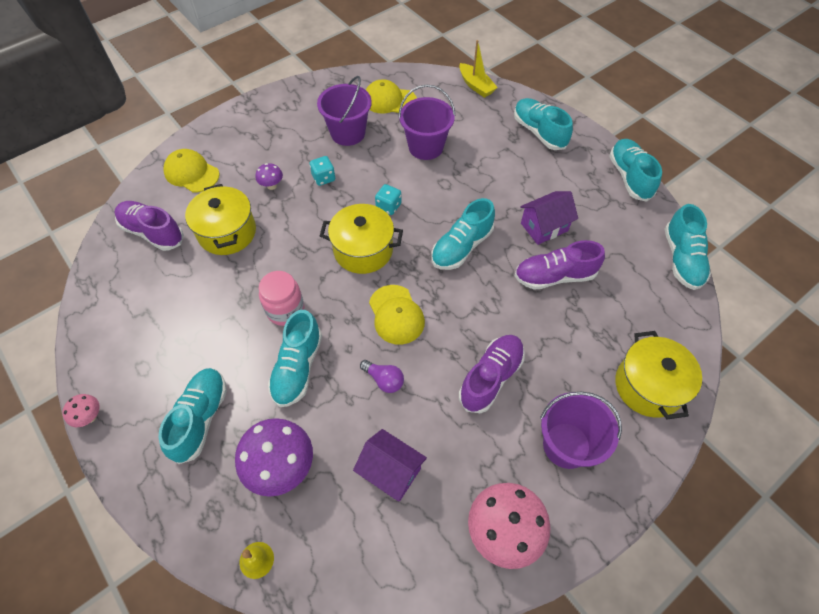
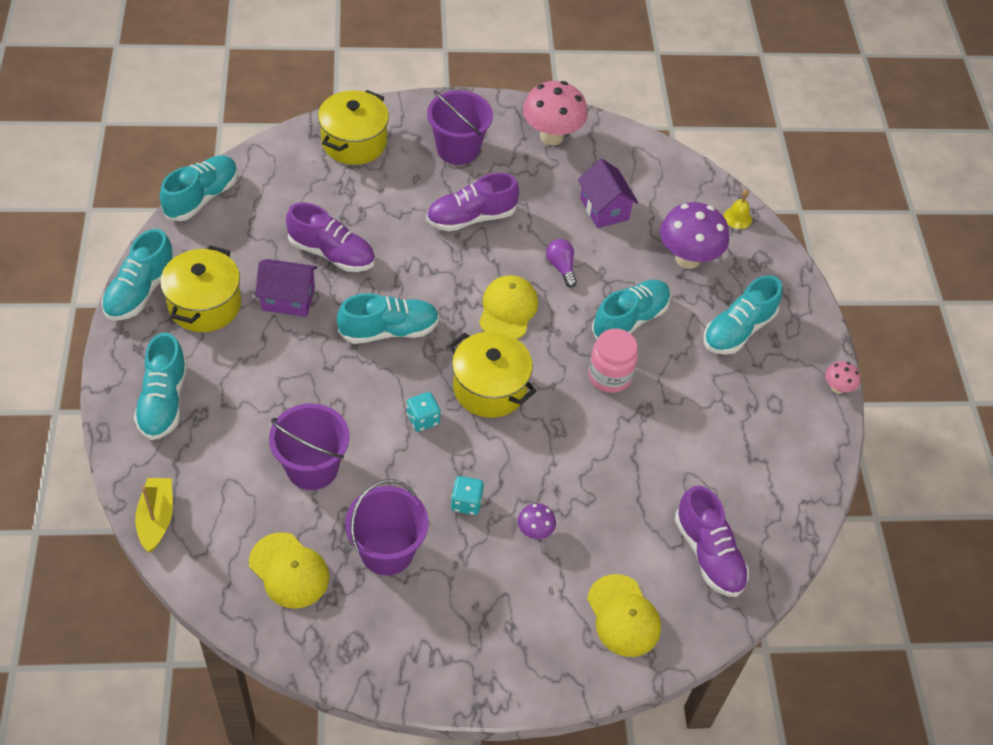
camera: 150 degrees left, 5 degrees down
yellow pot [185,184,256,255] -> yellow pot moved to [160,245,241,332]

